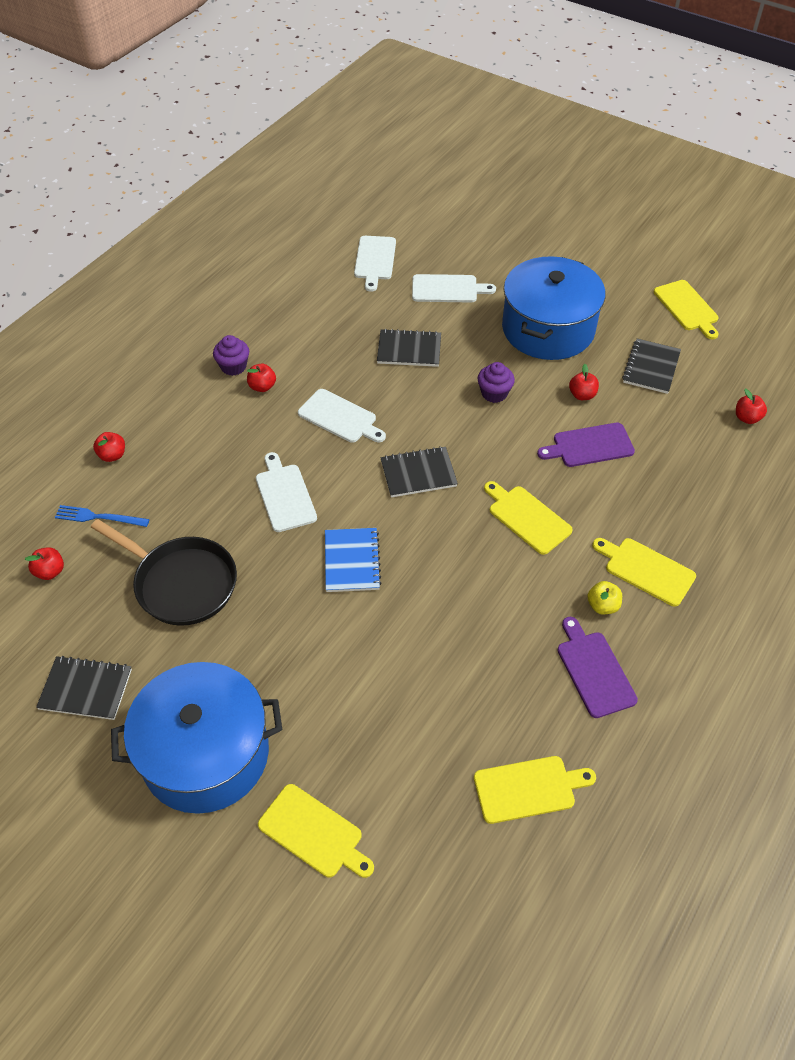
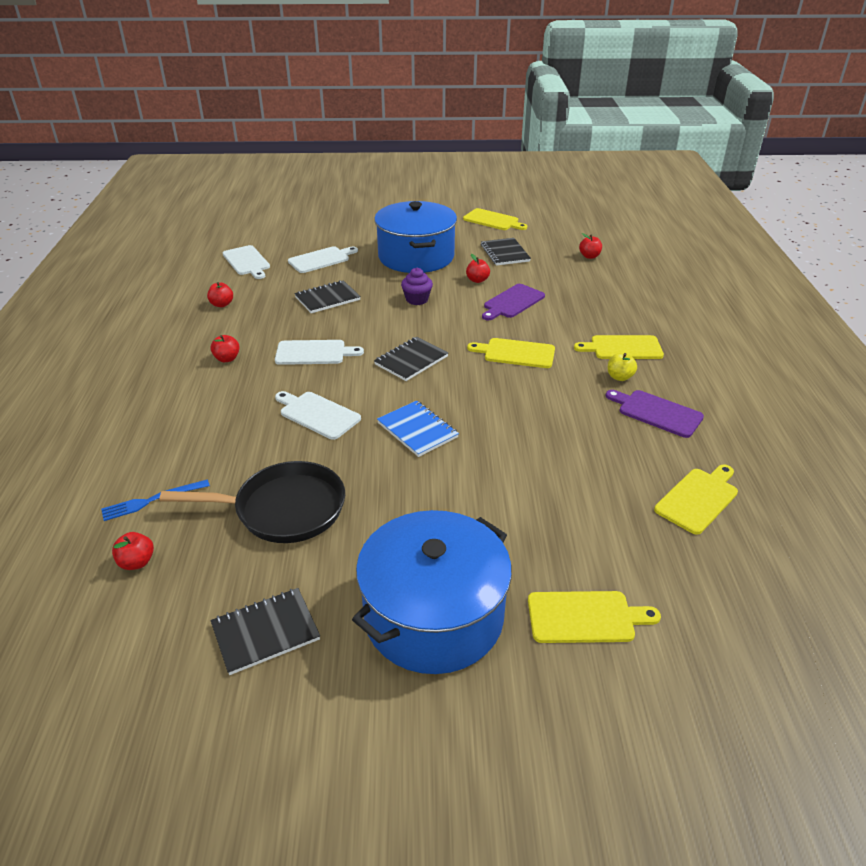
camera: 35 degrees left, 15 degrees down
red apple [93,432,125,462] -> red apple moved to [207,282,233,307]
purple cupcake [213,335,249,376] -> none

